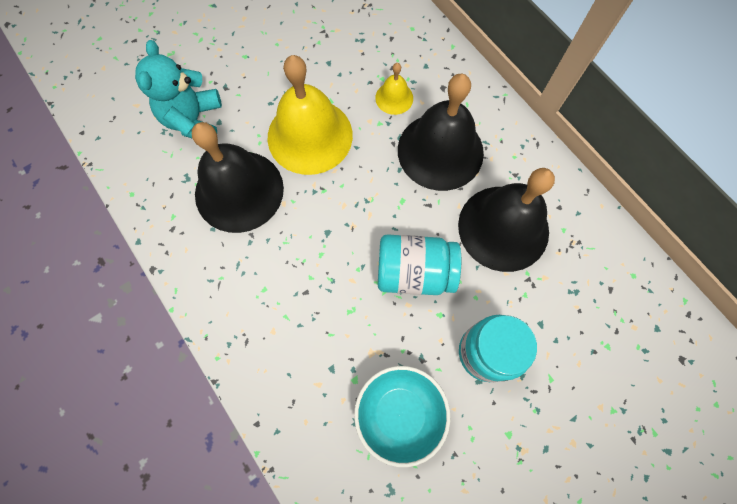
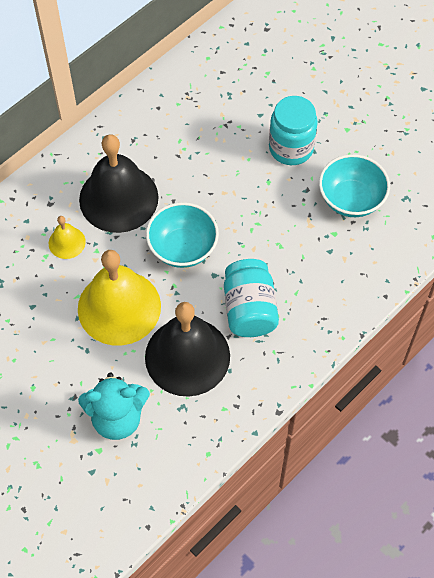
camera: 100 degrees left, 10 degrees down
turquoise jar [378,234,461,295] -> turquoise jar moved to [224,259,279,337]
black bell [458,168,555,272] -> none
none -> turquoise bowl [146,202,219,268]

